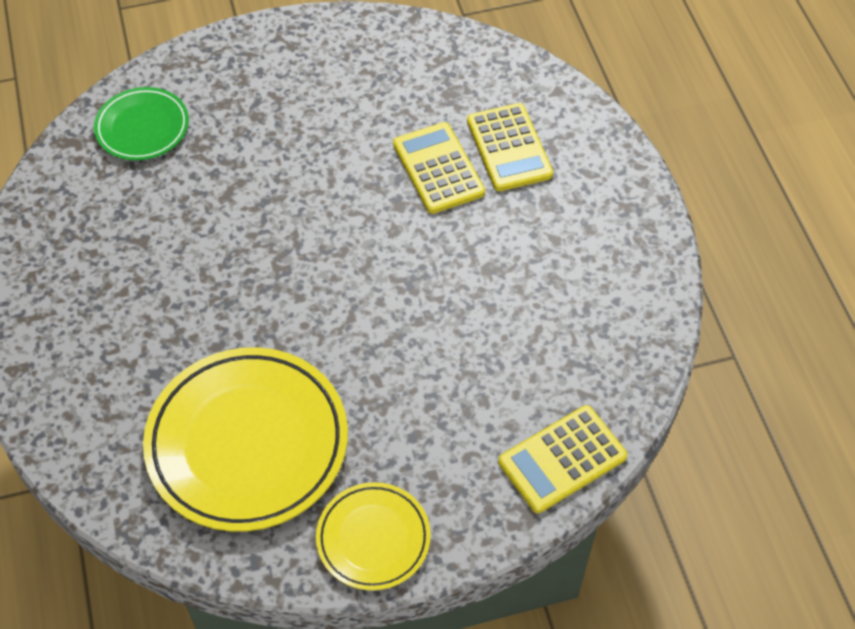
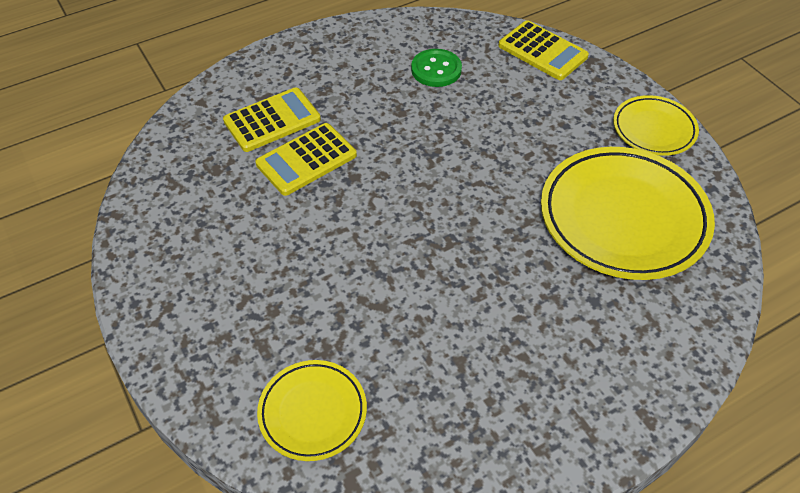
camera: 105 degrees left, 5 degrees down
green plate [94,87,189,160] -> yellow plate [257,360,367,461]
none -> green button [411,49,462,87]

